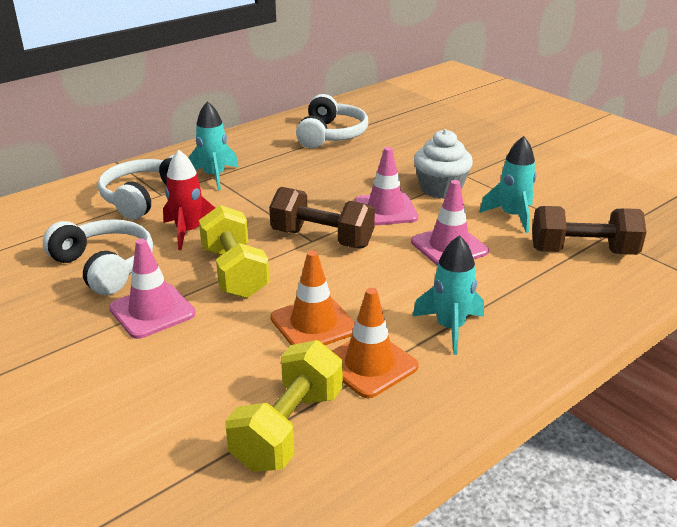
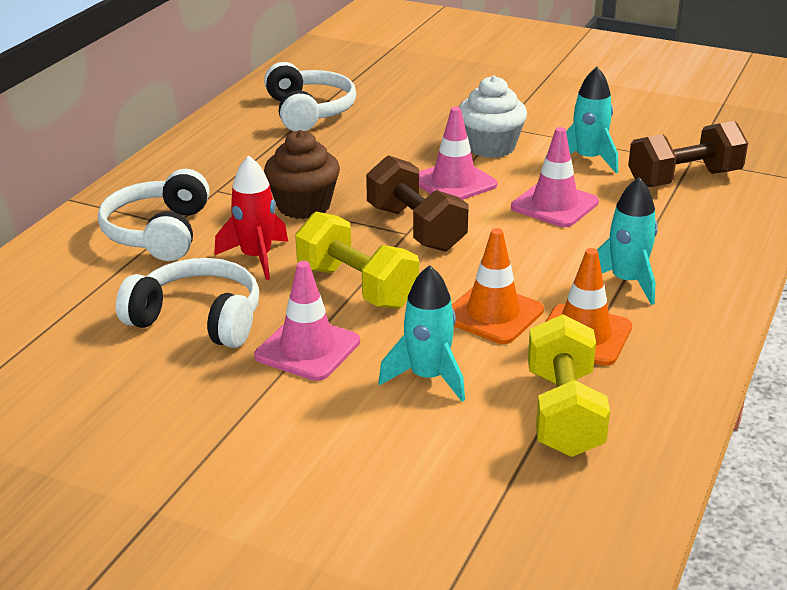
camera: 25 degrees left, 0 degrees up
turquoise rocket [188,101,238,190] -> turquoise rocket moved to [378,265,465,402]
brown dumbbell [269,187,375,248] -> brown dumbbell turned 60 degrees clockwise [366,155,469,252]
none -> brown cupcake [264,130,340,219]

